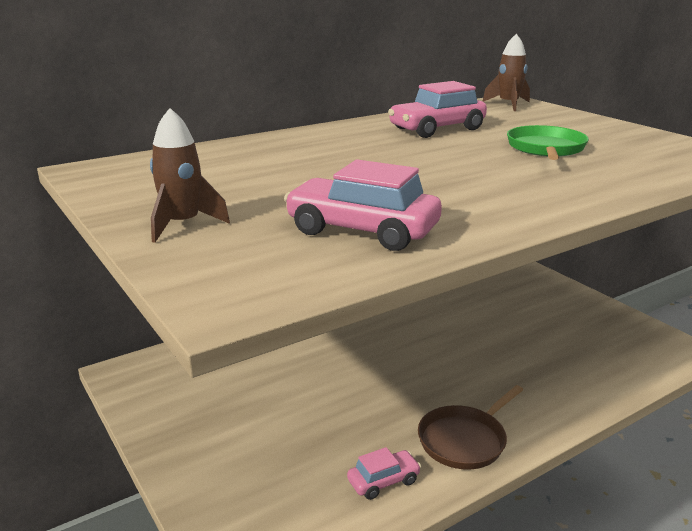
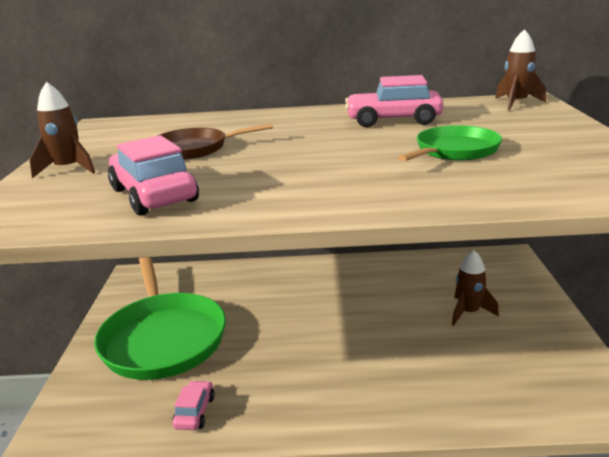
camera: 35 degrees right, 0 degrees up
pink car [347,447,421,500] -> pink car turned 90 degrees counterclockwise [172,380,215,430]
brown pan [418,385,523,470] -> brown pan moved to [158,123,273,160]
none -> green pan [94,257,226,380]
none -> brown rocket [452,250,499,326]

